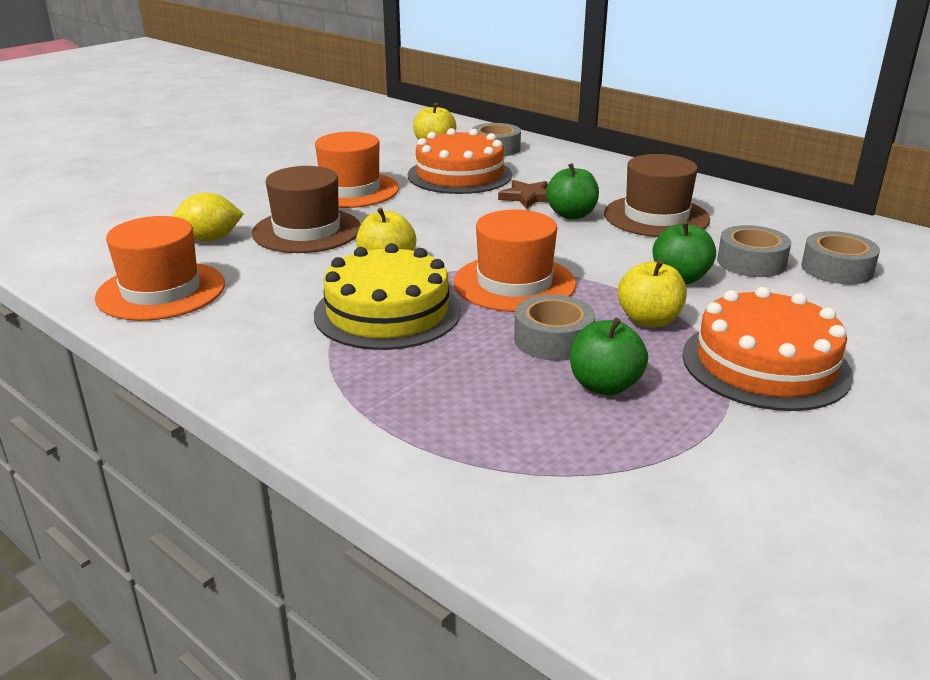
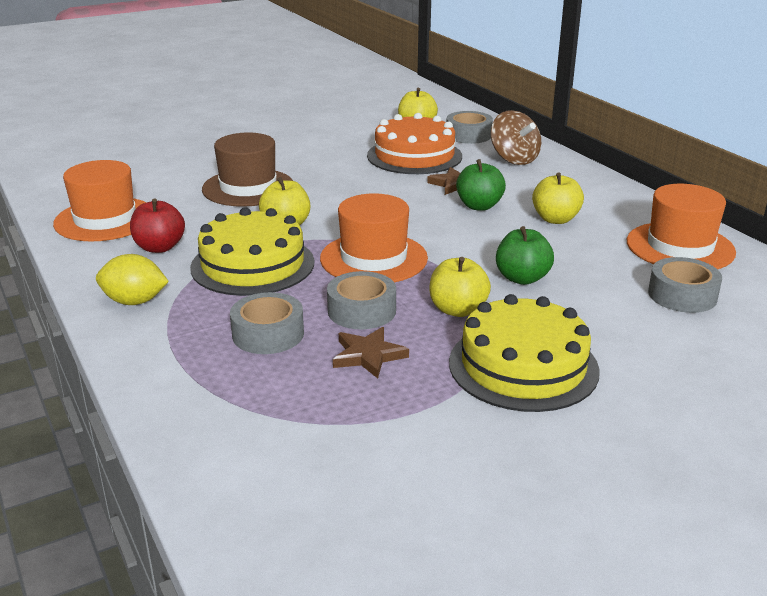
camera: 20 degrees right, 0 degrees up
yellow lemon [172,193,244,241] -> yellow lemon moved to [96,254,169,305]
orange hat [315,132,399,208] -> orange hat moved to [627,184,736,269]
green apple [570,318,648,395] -> brown star [333,327,409,378]
brown hat [604,154,710,237] -> yellow apple [532,172,584,224]
orange cake [682,287,853,411] -> yellow cake [449,294,600,412]
grey tape [717,225,791,277] -> grey tape moved to [230,292,304,354]
none -> red apple [130,199,185,253]
none -> brown spinning top [491,110,541,165]

